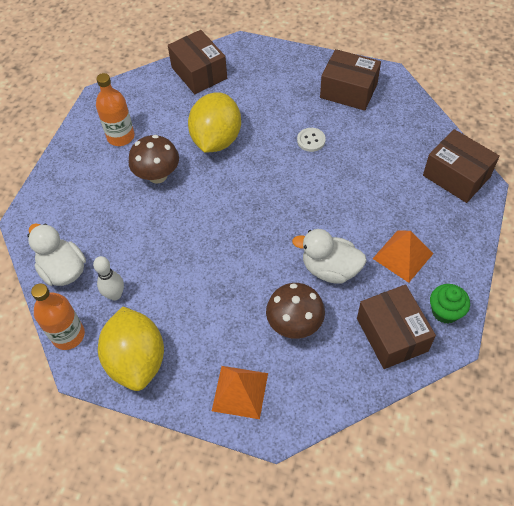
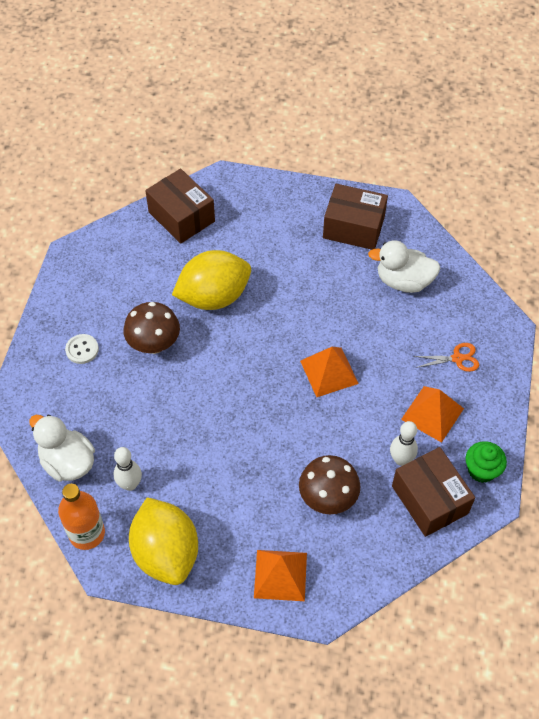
camera: 10 degrees left, 0 degrees up
orange bottle [96,73,135,146] -> none
yellow lemon [188,93,241,153] -> yellow lemon turned 60 degrees clockwise [172,250,251,310]
white duck [292,229,366,283] -> white duck moved to [368,240,441,293]
white button [297,128,326,152] -> white button moved to [65,334,99,364]
brown box [423,129,500,203] -> none
none -> orange pyramid [300,347,359,397]
none -> white bowling pin [390,421,418,466]
none -> orange scissors [413,343,479,372]

